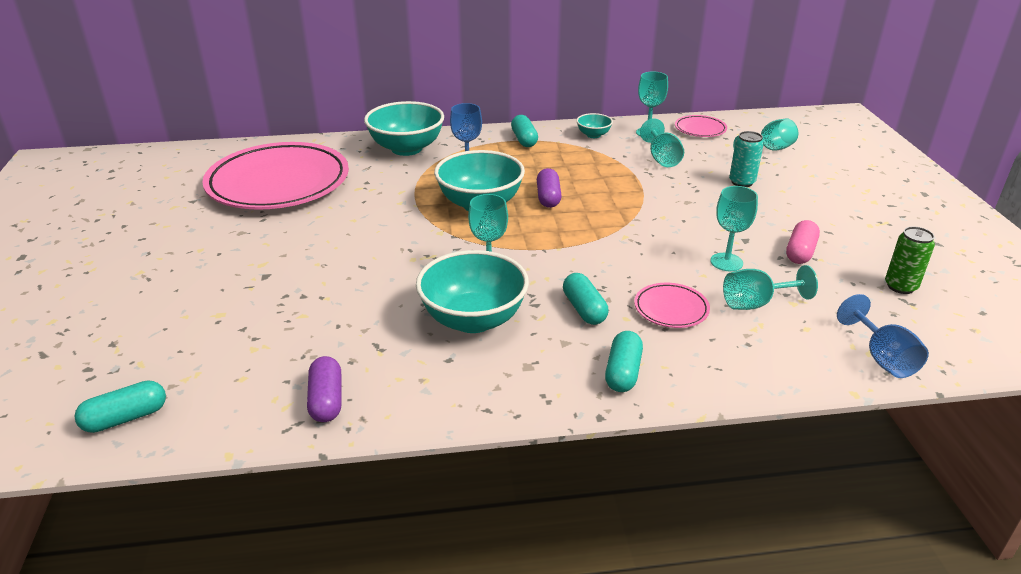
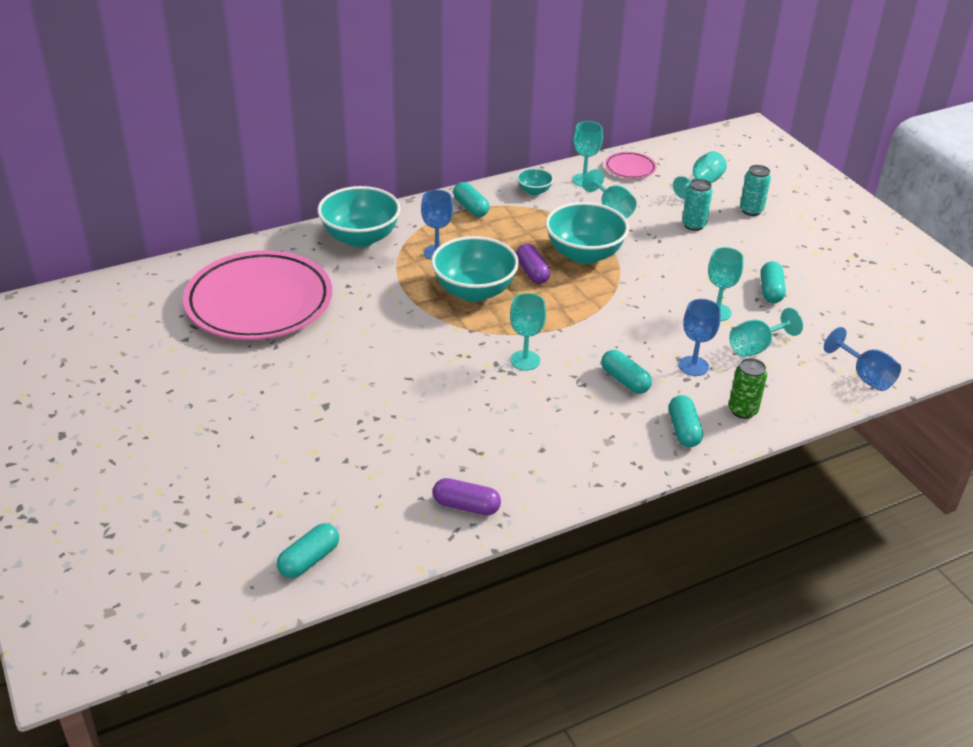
camera: 20 degrees left, 5 degrees up
purple capsule [307,356,341,422] -> purple capsule turned 45 degrees counterclockwise [433,478,501,515]
turquoise bowl [416,250,529,333] -> turquoise bowl moved to [545,202,629,264]
pink plate [634,283,710,328] -> blue goblet [679,299,721,376]
pink capsule [786,220,820,264] -> turquoise capsule [761,261,786,303]
green can [885,226,935,294] -> green can moved to [729,358,767,419]
none -> turquoise can [740,165,771,216]

